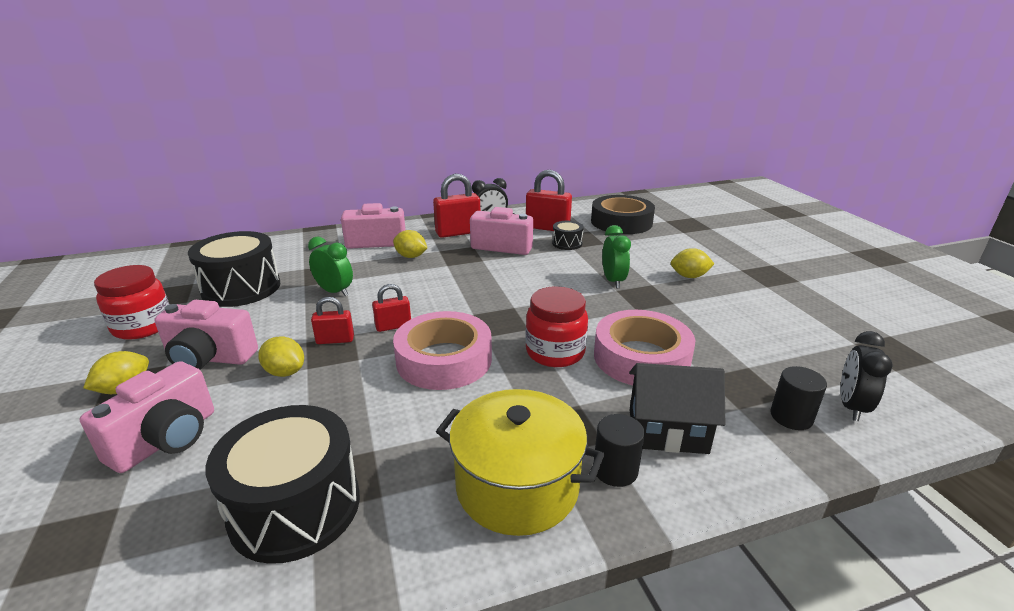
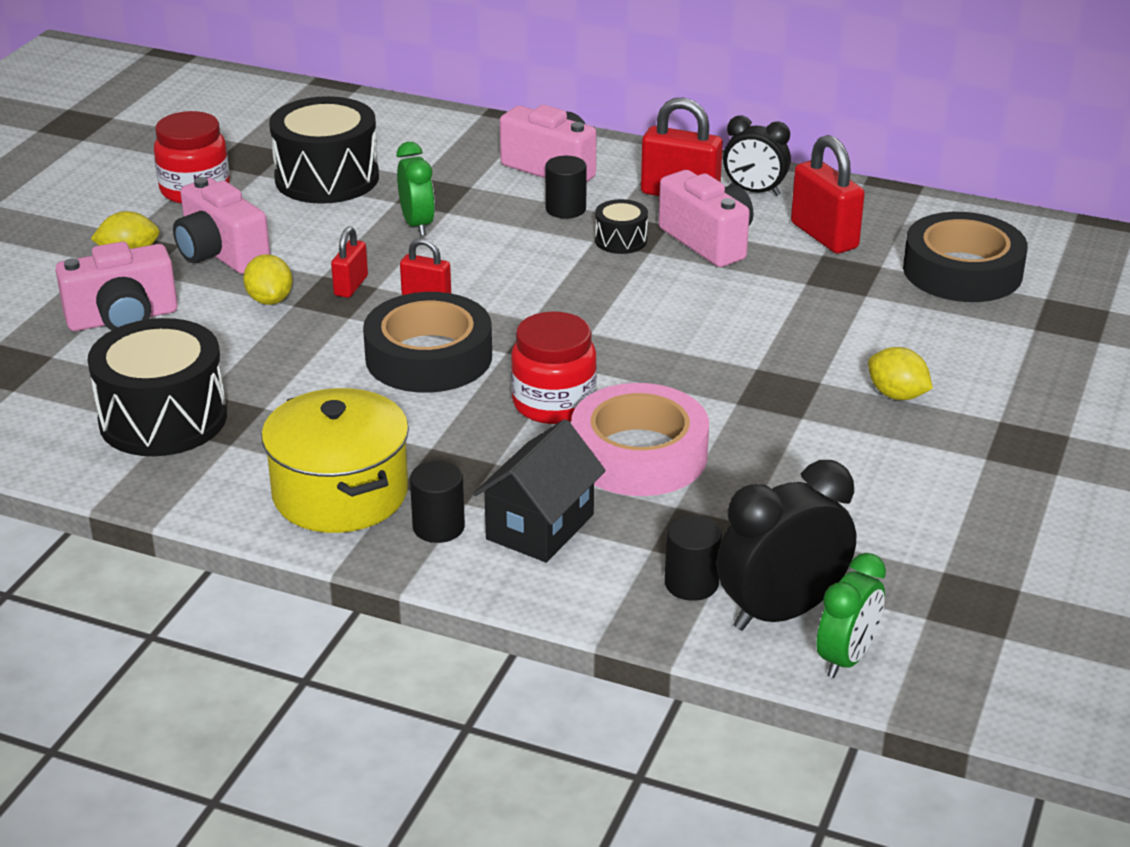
camera: 40 degrees right, 5 degrees up
red padlock [311,297,354,344] -> red padlock turned 75 degrees clockwise [331,227,368,298]
yellow lemon [393,230,427,258] -> black cylinder [545,156,587,219]
pink tape [393,311,492,390] -> black tape [363,292,492,393]
black drum [552,221,584,250] -> black drum moved to [595,199,648,254]
green clock [602,225,631,288] -> green clock moved to [816,553,886,678]
black house [629,363,725,454] -> black house turned 75 degrees clockwise [473,419,606,563]
black clock [841,331,893,421] -> black clock [717,460,856,631], size x1.55

